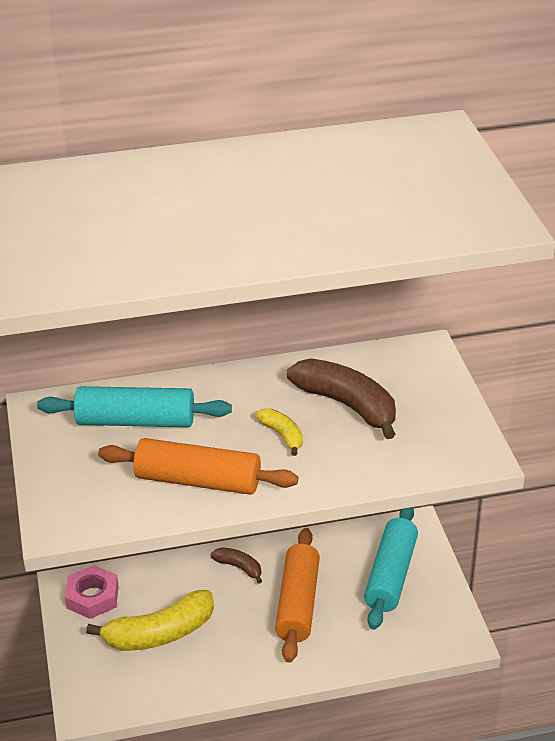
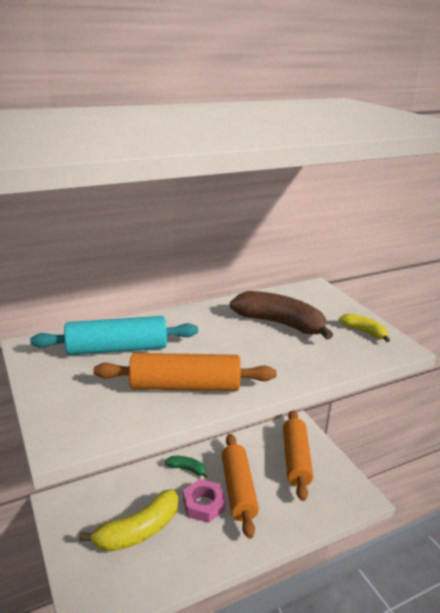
camera: 15 degrees left, 10 degrees down
pink nut [65,565,119,619] -> pink nut moved to [183,479,226,523]
brown banana [211,547,262,584] -> green banana [165,456,208,479]
yellow banana [255,408,303,456] -> yellow banana moved to [339,313,390,342]
turquoise rolling pin [364,507,418,630] -> orange rolling pin [283,410,313,501]

